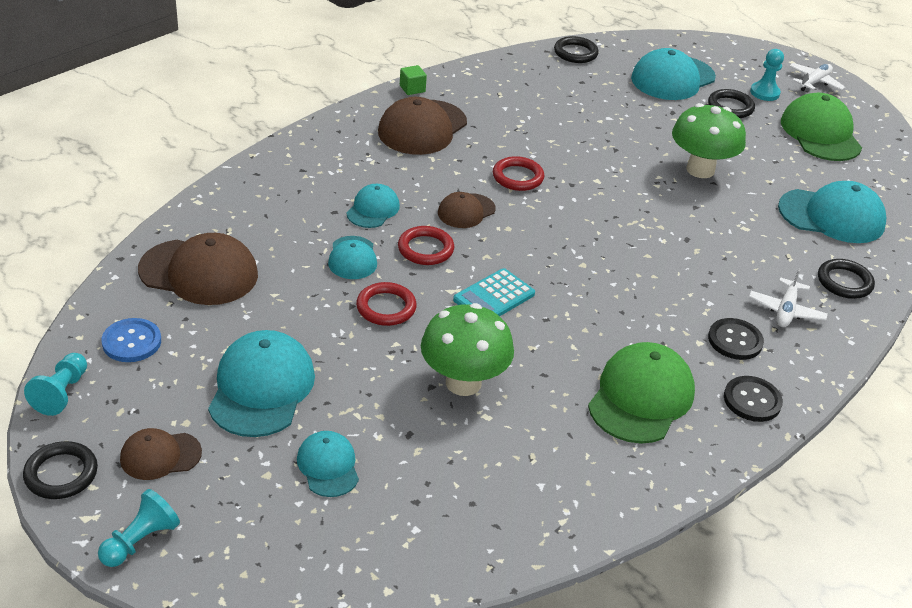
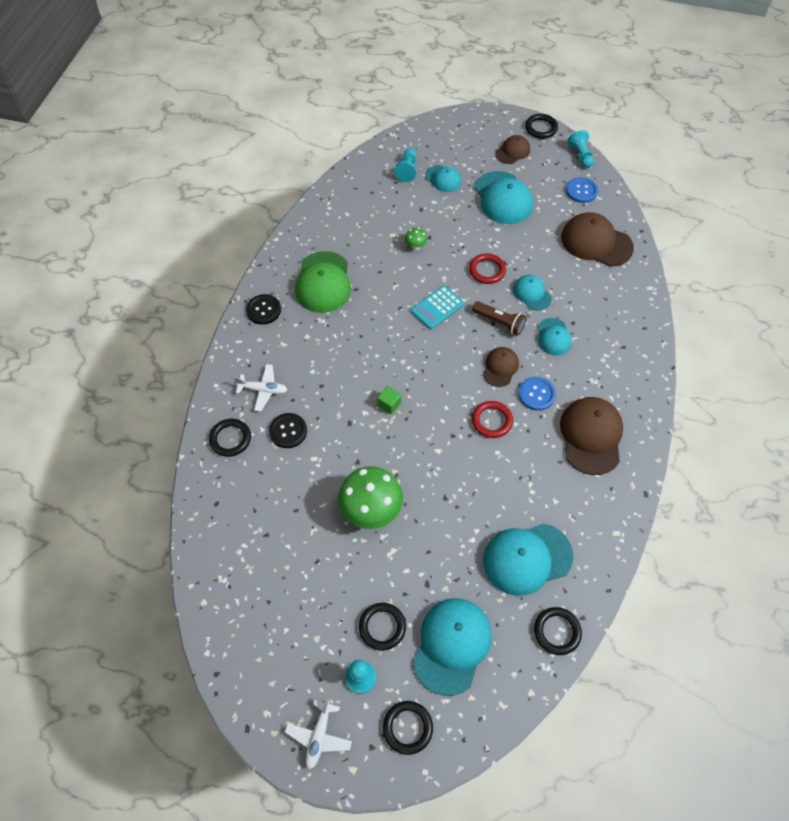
camera: 155 degrees right, 20 degrees up
turquoise pawn [98,489,180,567] -> turquoise pawn moved to [394,149,417,182]
brown cap [138,233,258,305] -> brown cap turned 45 degrees clockwise [561,212,634,267]
red ring [398,226,454,265] -> brown flashlight [472,301,527,335]
green cube [400,65,427,95] -> green cube moved to [377,386,401,414]
green mushroom [421,303,514,396] -> green mushroom [405,228,428,250], size x0.44
turquoise calculator [453,268,535,316] -> turquoise calculator turned 150 degrees counterclockwise [411,286,464,329]
black button [708,318,764,360] -> black button moved to [269,413,307,448]
white plane [749,268,828,327] -> white plane turned 105 degrees clockwise [234,364,287,412]
turquoise cap [778,181,886,243] -> turquoise cap moved to [483,523,573,596]
green cap [781,93,862,161] -> none
none -> black ring [383,701,433,755]
none -> blue button [519,377,556,411]

